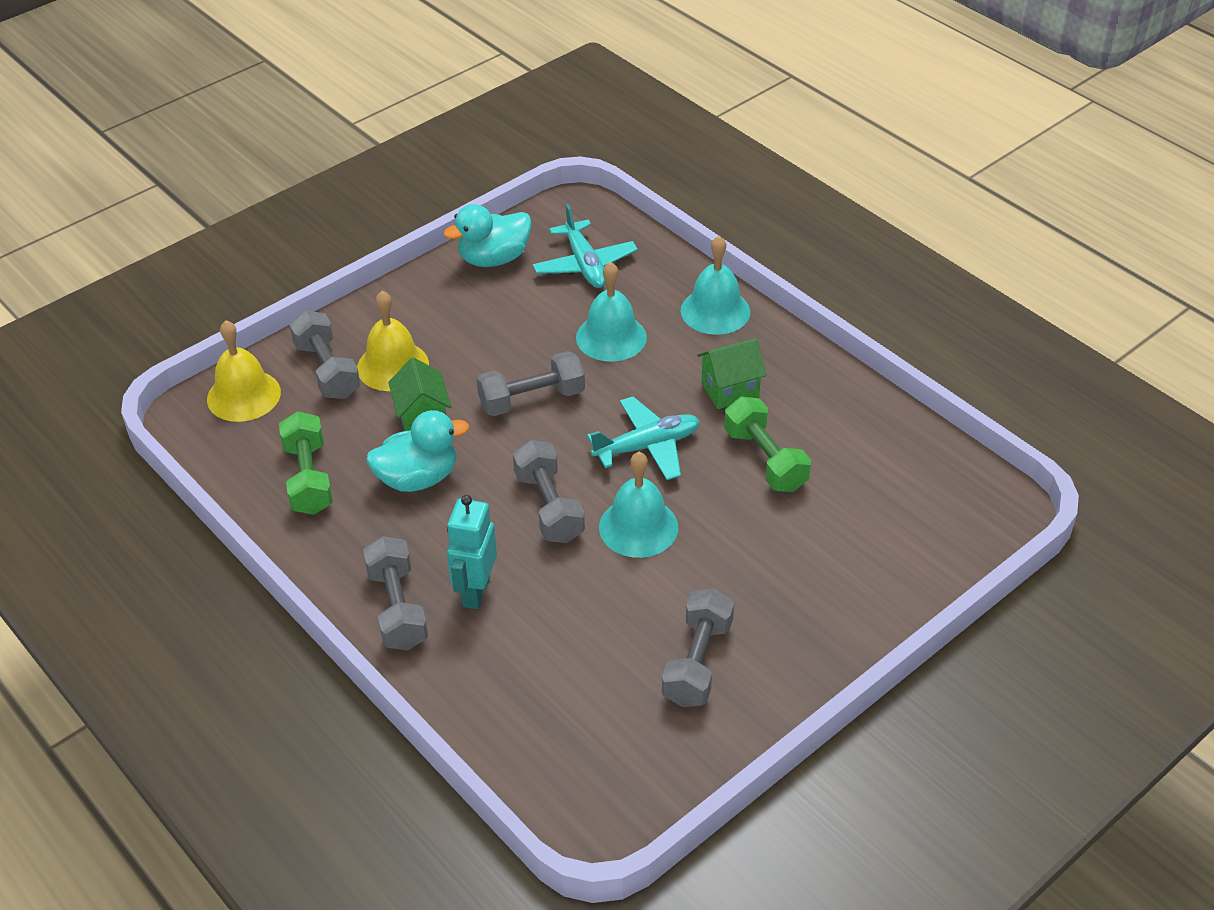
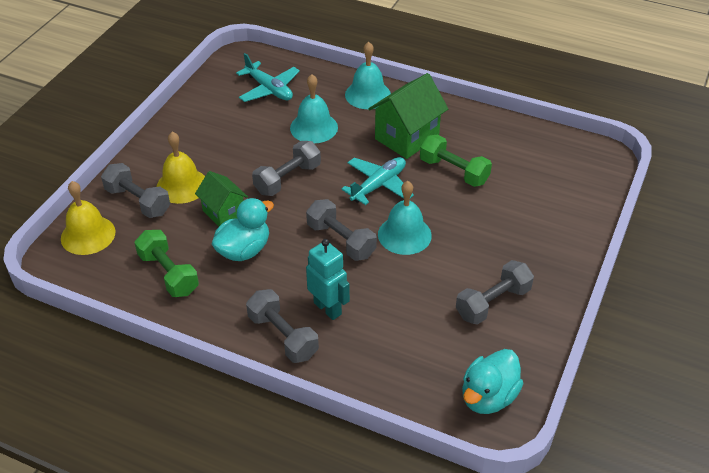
camera: 25 degrees left, 0 degrees up
turquoise duck [444,204,532,267] -> turquoise duck moved to [462,349,524,414]
turquoise robot [447,495,497,609] -> turquoise robot turned 150 degrees clockwise [306,239,350,320]
grey dumbbell [662,588,734,707] -> grey dumbbell turned 60 degrees clockwise [456,260,534,325]
green house [697,338,767,409] -> green house [369,73,448,159], size x1.61

